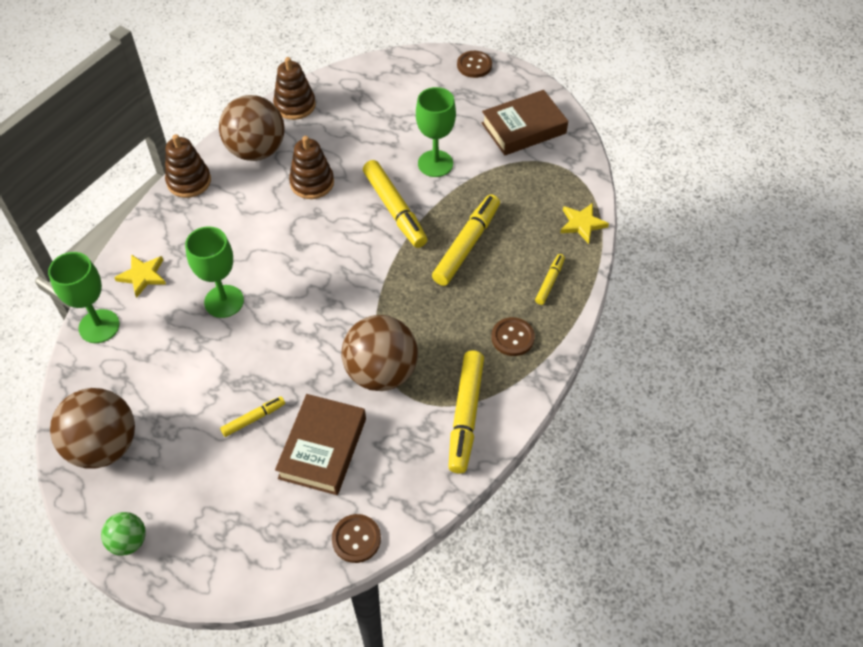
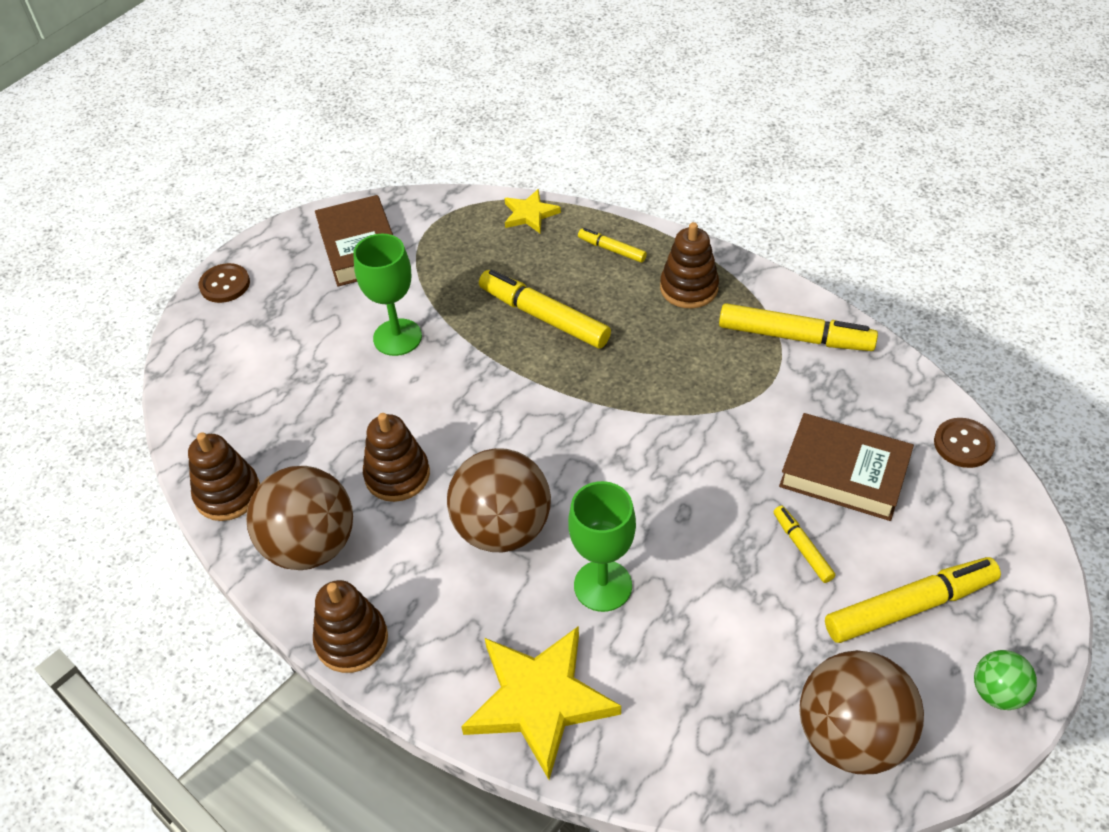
camera: 80 degrees left, 5 degrees down
green goblet [48,252,120,343] -> none
yellow star [114,254,166,298] -> yellow star [461,626,621,780], size x1.91
brown ball [341,315,418,391] -> brown ball moved to [447,448,551,552]
yellow marker [363,160,427,248] -> yellow marker moved to [825,557,1001,643]
brown button [491,317,535,356] -> brown stacking toy [660,222,719,308]

